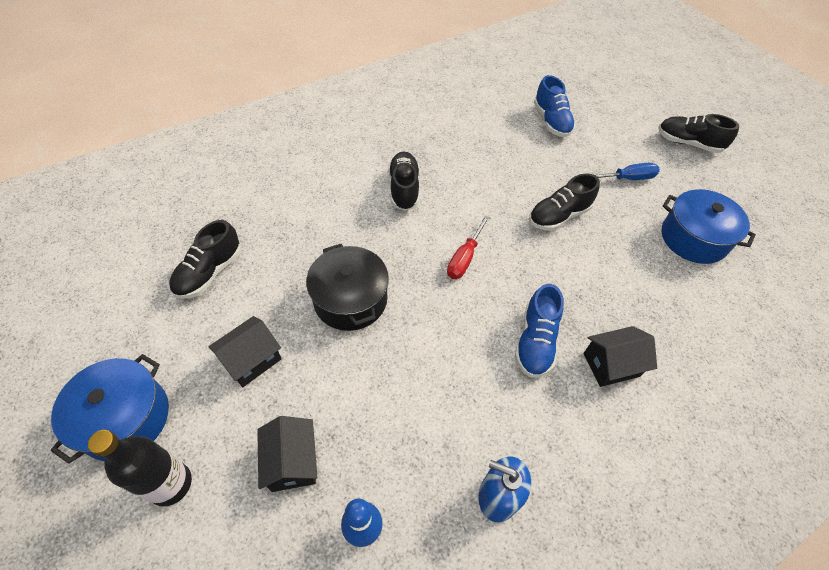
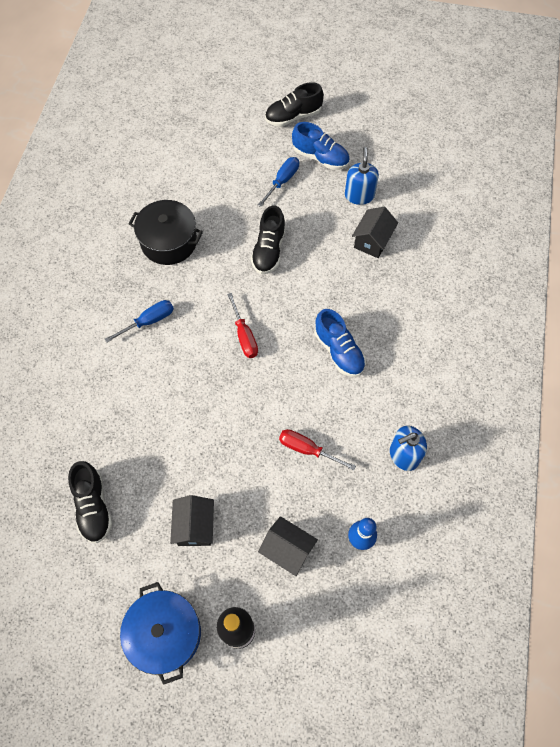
camera: 45 degrees left, 10 degrees up
black pot [306,244,389,331] -> black pot moved to [129,200,203,265]
black shoe [388,151,419,211] -> blue screwdriver [105,300,174,342]
blue shoe [534,75,576,137] -> blue shoe moved to [292,122,350,170]
black house [583,326,657,387] -> black house moved to [352,207,398,258]
blue pot [662,189,756,264] -> blue soap dispenser [345,147,379,205]
none -> red screwdriver [279,429,356,470]

